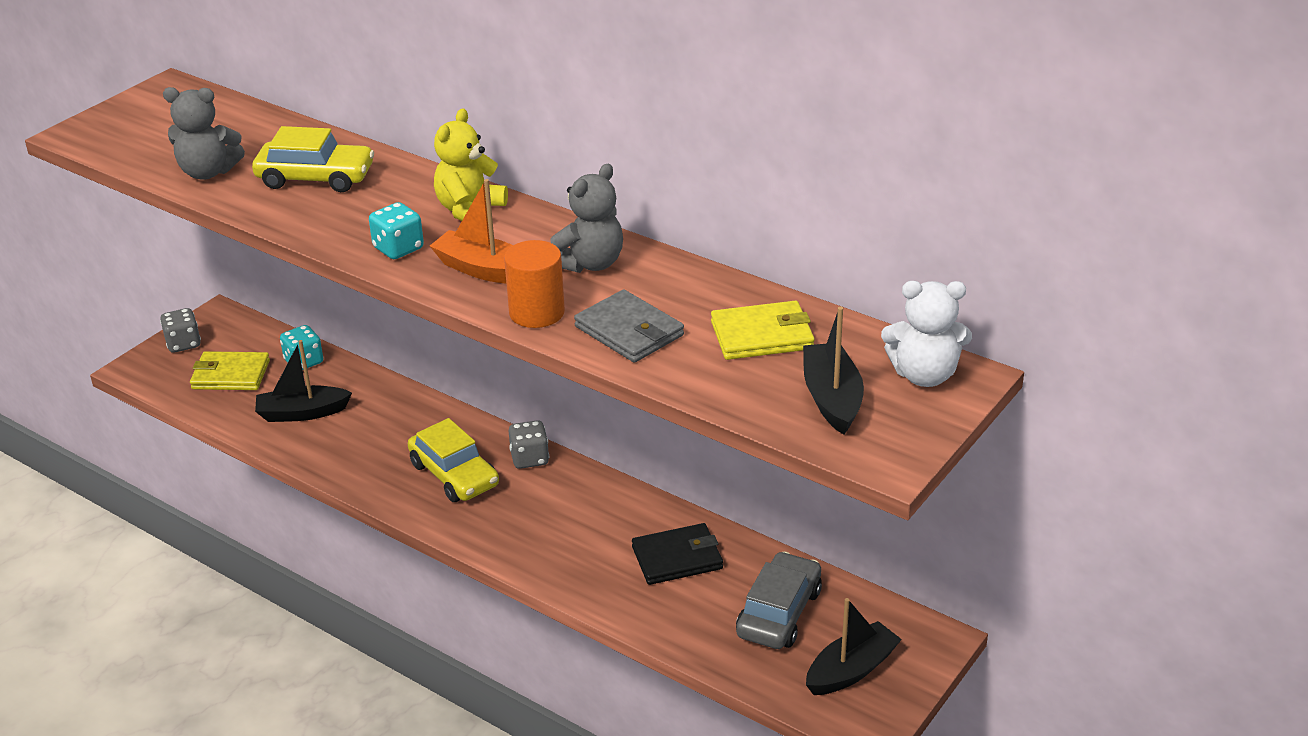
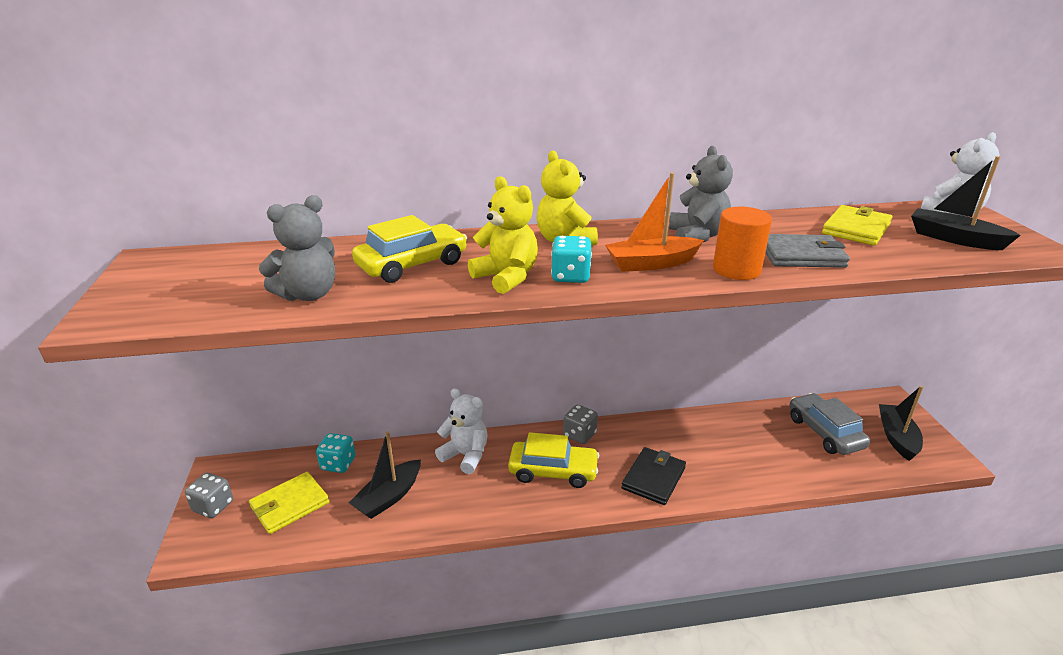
camera: 45 degrees left, 5 degrees down
black wallet [632,523,723,585] -> black wallet moved to [621,447,686,505]
none -> white teddy bear [435,388,488,474]
none -> yellow teddy bear [468,176,538,294]

